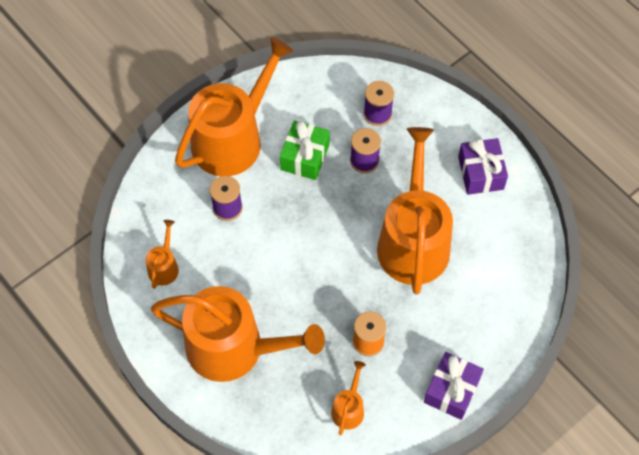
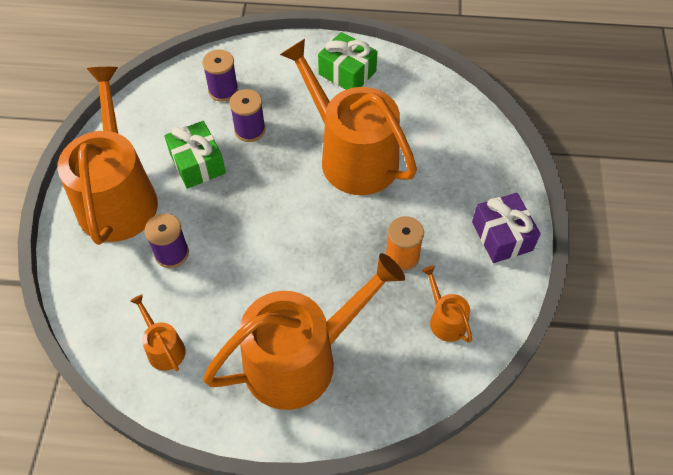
camera: 45 degrees left, 5 degrees down
purple gift [458,138,508,195] -> green gift [318,32,378,90]

